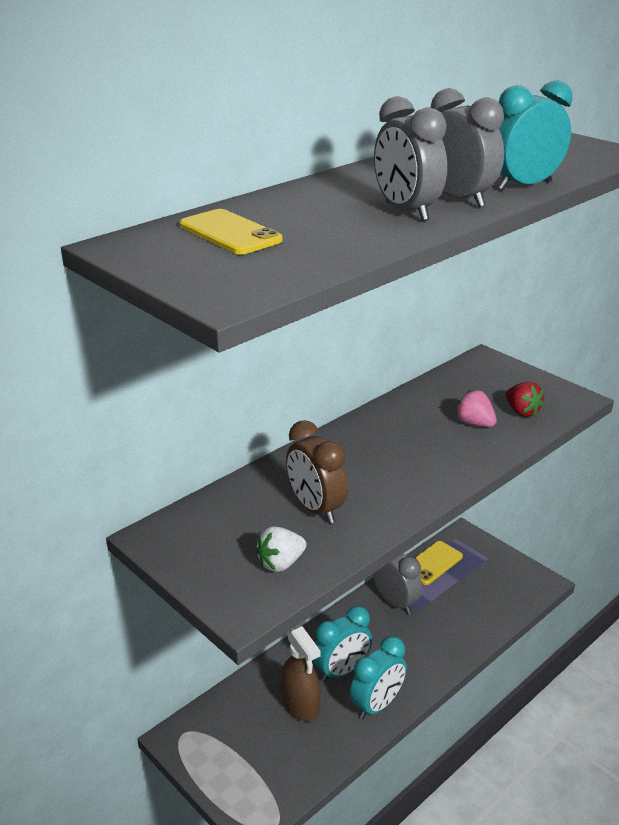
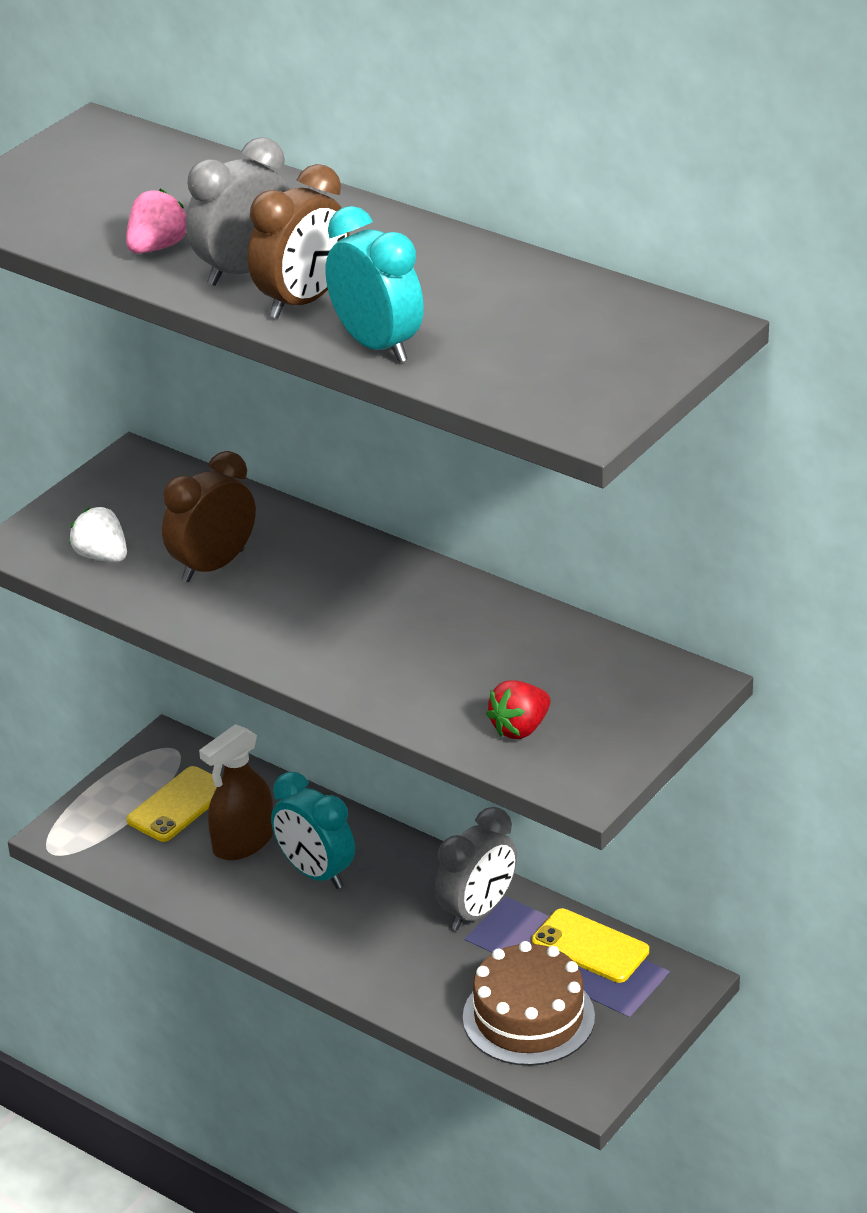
camera: 80 degrees right, 5 degrees up
yellow phone [179,209,283,254] -> yellow phone moved to [127,766,217,842]
turquoise clock [350,636,407,719] -> none
grey clock [431,88,504,207] -> brown clock [248,164,350,319]
pink strawberry [455,390,497,427] -> pink strawberry moved to [126,189,186,253]
none -> brown cake [463,941,595,1066]

